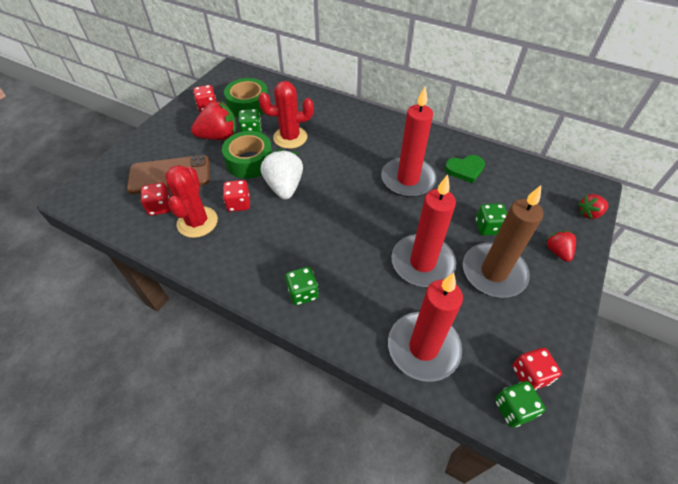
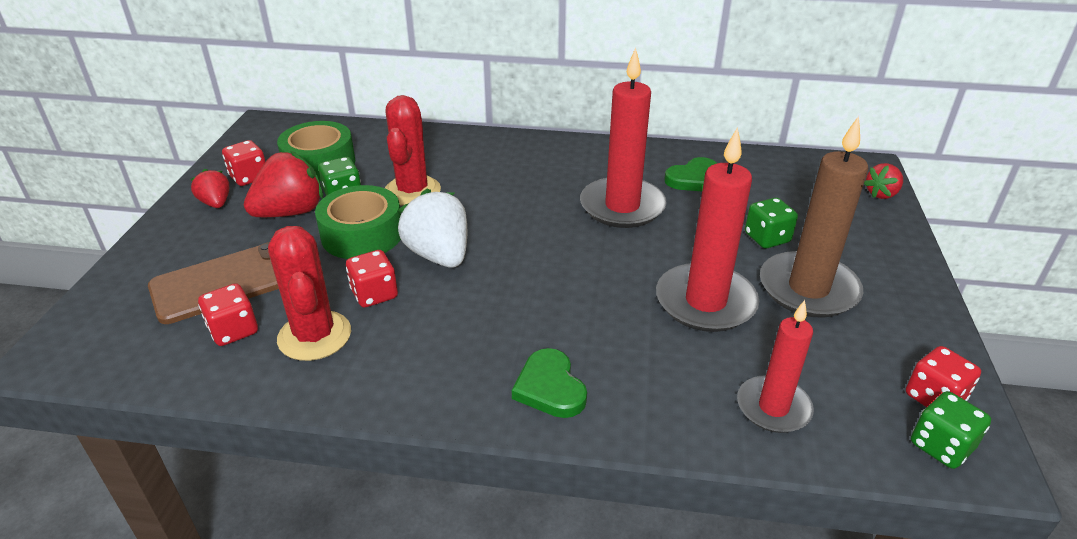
camera: 20 degrees left, 15 degrees down
red cactus [258,81,314,149] -> red cactus turned 60 degrees counterclockwise [385,95,441,206]
green dice [285,267,318,305] -> green heart [512,348,587,418]
red candle [388,272,463,382] -> red candle [737,300,814,433], size x0.63
red strawberry [546,231,576,262] -> red strawberry moved to [190,169,229,208]

